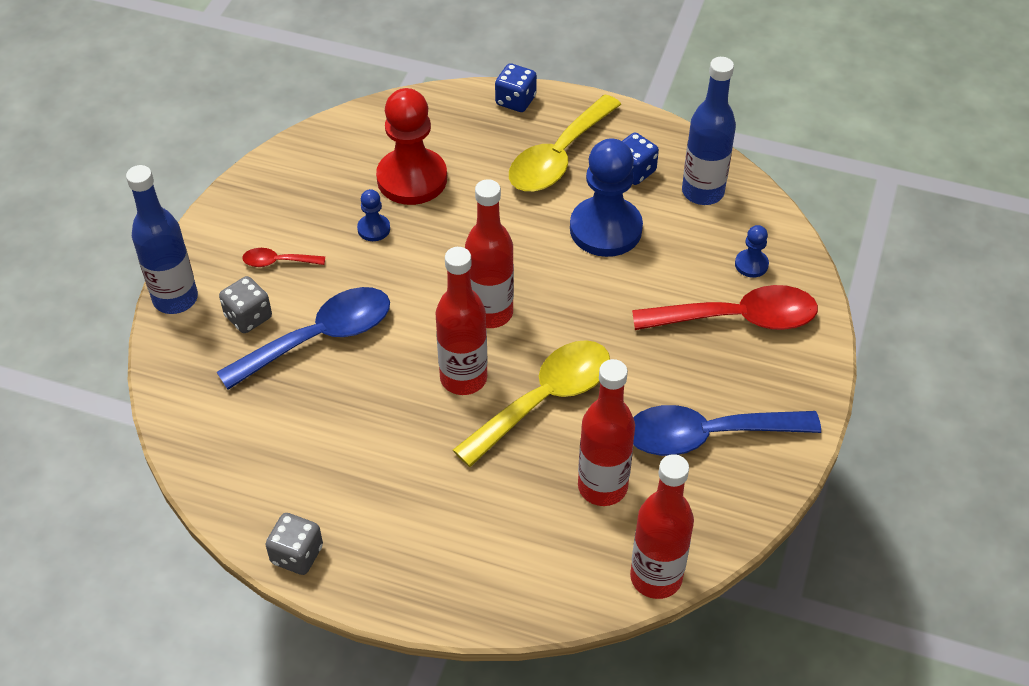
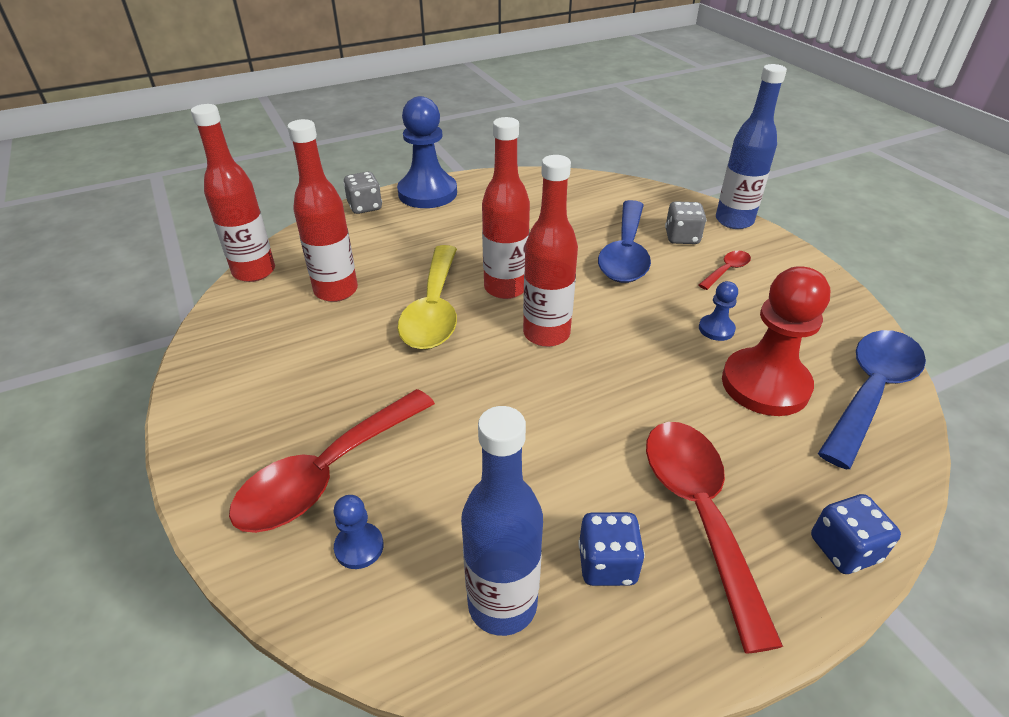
camera: 135 degrees right, 10 degrees down
grey dice [265,513,323,575] -> grey dice moved to [343,172,382,214]
yellow spoon [509,95,622,192] -> red spoon [646,422,783,654]
blue pawn [570,138,643,257] -> blue pawn moved to [397,96,457,208]
blue spoon [633,405,821,456] -> blue spoon moved to [818,330,926,469]

